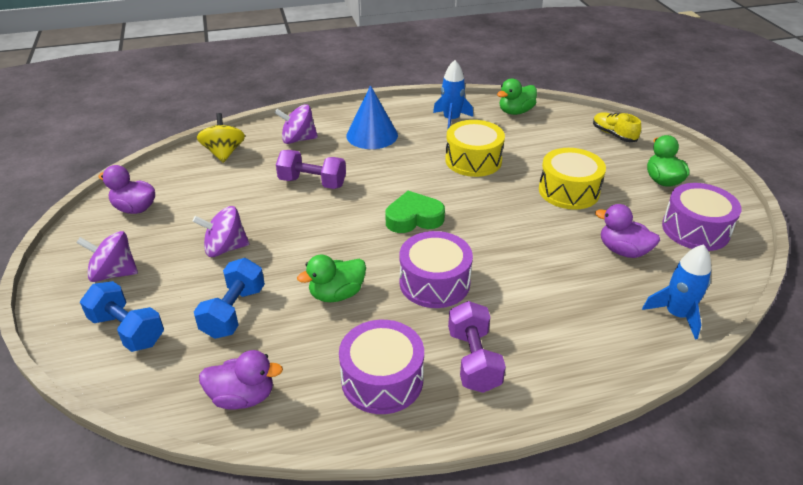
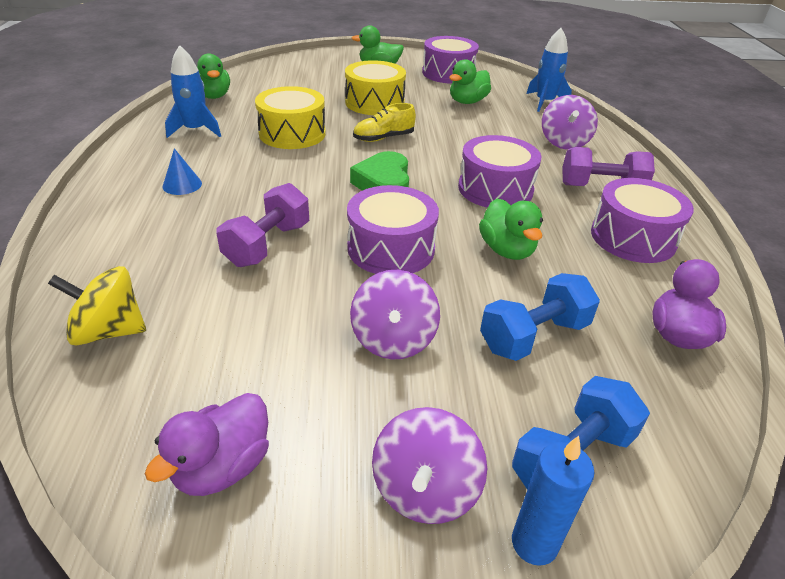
camera: 80 degrees left, 0 degrees up
blue dumbbell [194,258,265,339] -> blue dumbbell turned 60 degrees counterclockwise [480,273,600,361]
purple spinning top [275,104,318,144] -> purple spinning top moved to [542,95,598,149]
blue cone [346,85,398,149] -> blue cone [163,148,202,195], size x0.51
yellow shoe [593,112,641,142] -> yellow shoe moved to [353,103,416,142]
purple duck [595,204,660,258] -> green duck [449,59,491,104]
none -> purple drum [347,185,439,274]
none -> blue candle [512,436,594,566]

